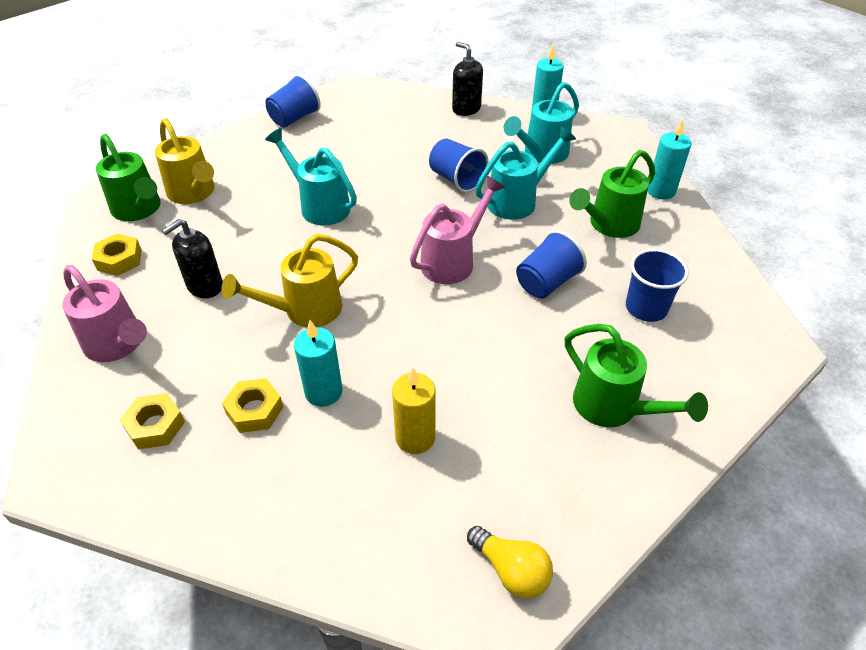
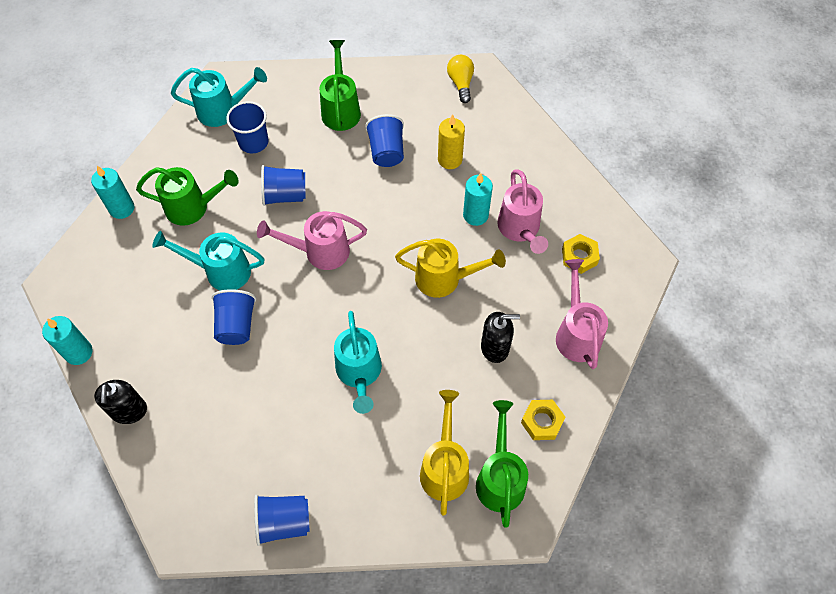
camera: 140 degrees left, 15 degrees up
yellow nut [222,378,283,433] -> pink watering can [497,169,548,254]
turquoise watering can [504,82,579,164] -> turquoise watering can moved to [171,67,267,127]
none -> blue cup [365,114,404,167]

